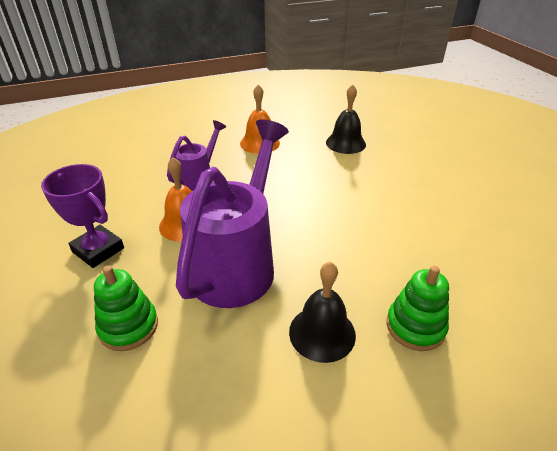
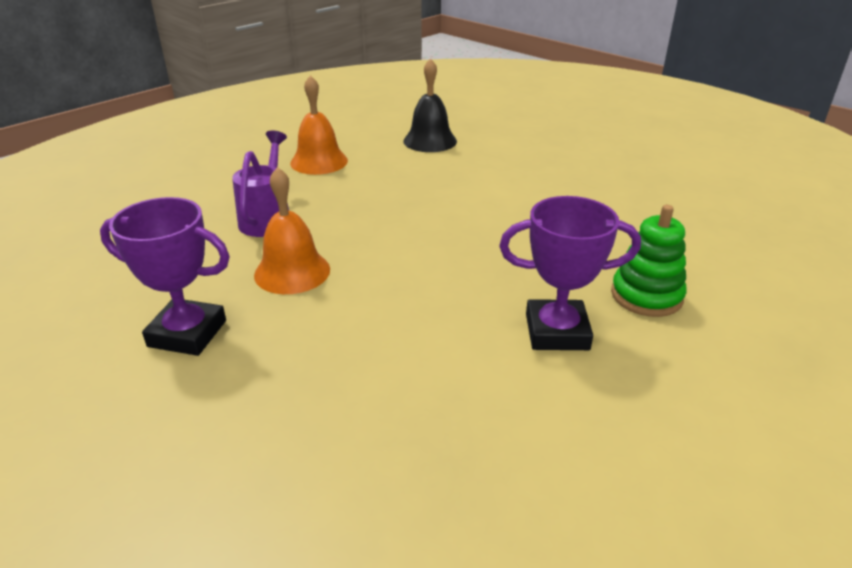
camera: 25 degrees left, 5 degrees down
green stacking toy [94,266,158,351] -> none
purple watering can [176,119,289,308] -> none
black bell [289,262,356,363] -> purple trophy [499,196,641,350]

